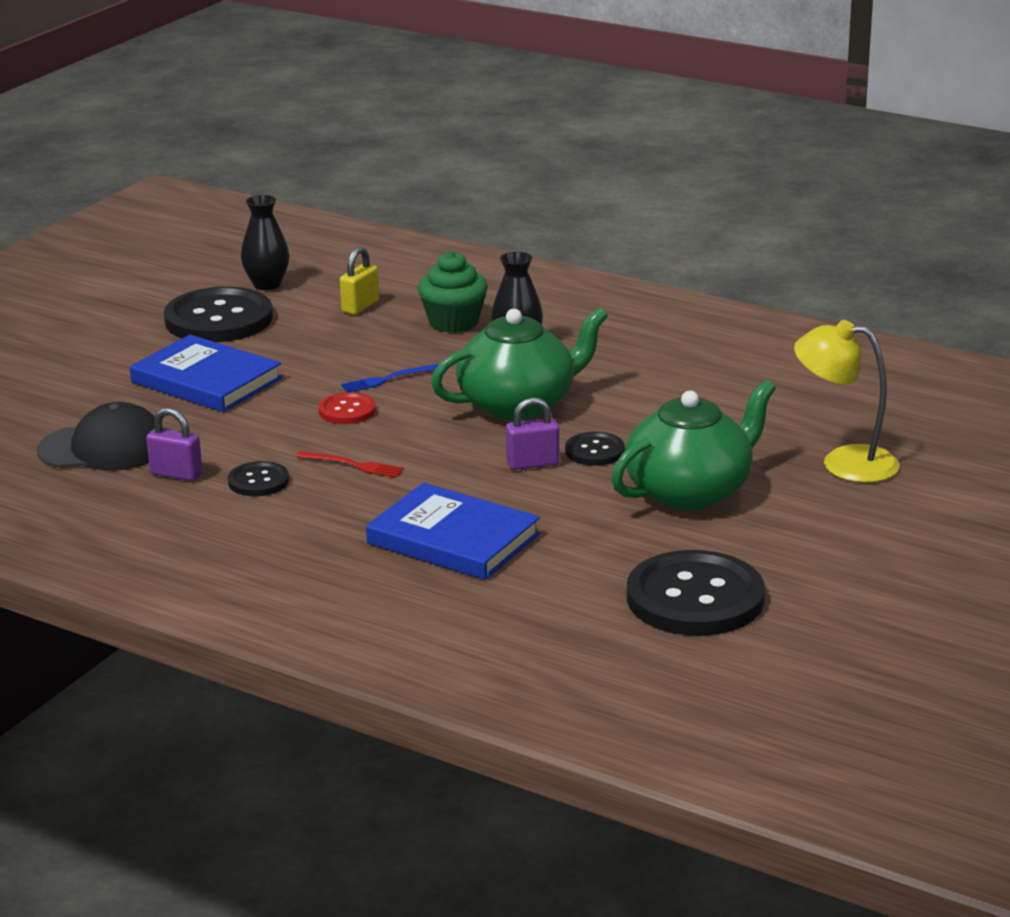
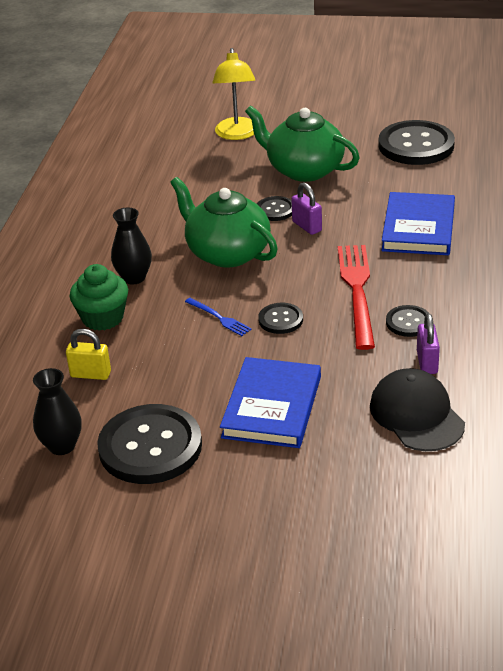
camera: 110 degrees left, 10 degrees up
red fork [296,451,404,478] -> red fork [338,245,375,350], size x2.11
red button [318,392,376,424] -> black button [258,303,303,334]

